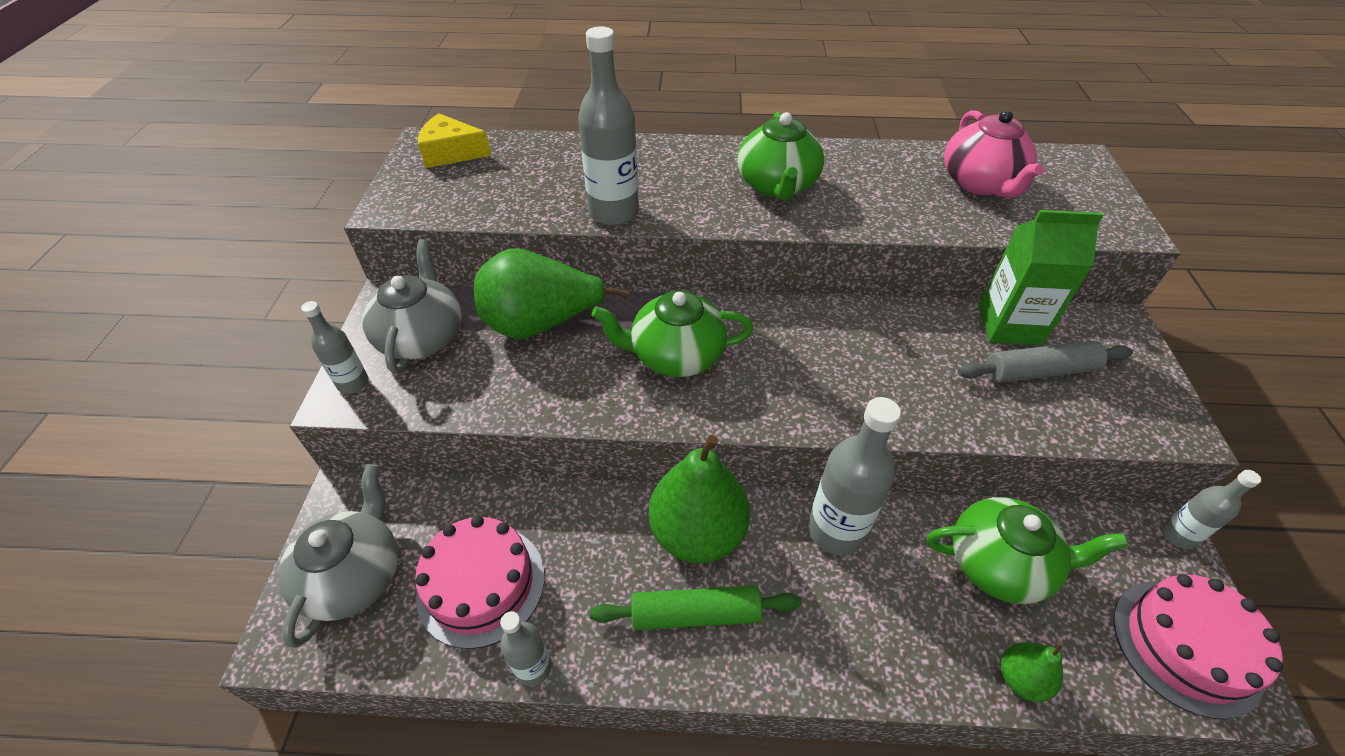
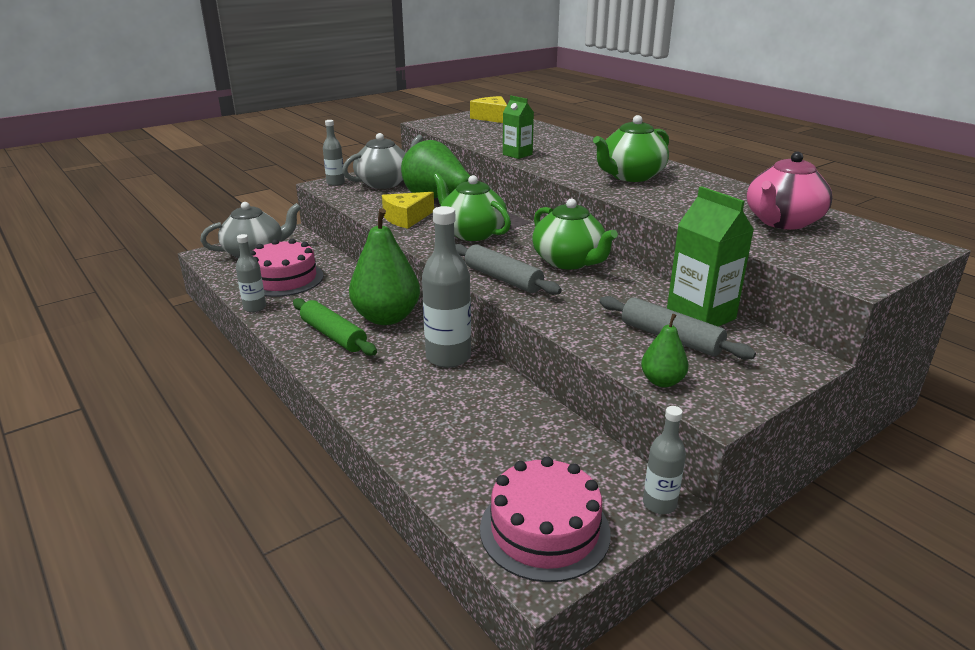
camera: 50 degrees right, 20 degrees down
grey bottle [578,26,639,225] -> green carton [503,96,534,159]
green teapot [926,497,1128,604] -> green teapot moved to [532,198,618,270]
green pear [1001,641,1063,702] -> green pear moved to [641,314,689,387]
none -> yellow cheese [382,192,434,229]
none -> grey rolling pin [455,244,562,295]

